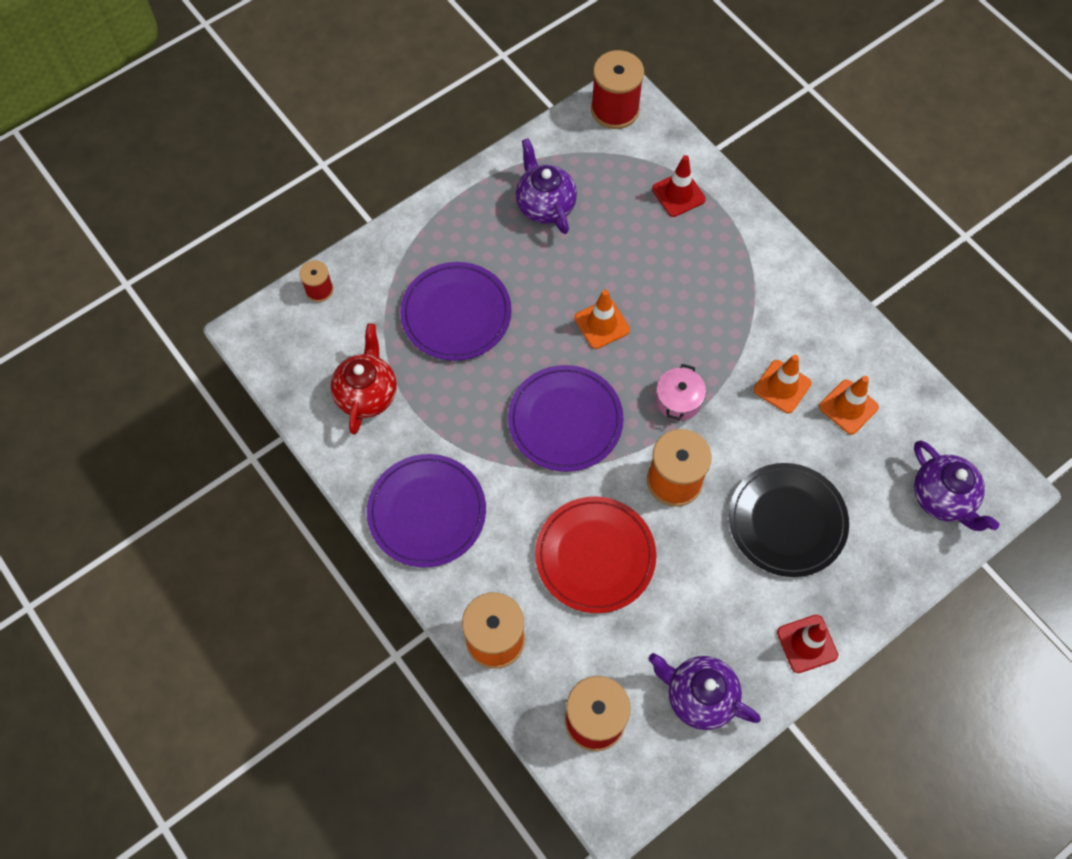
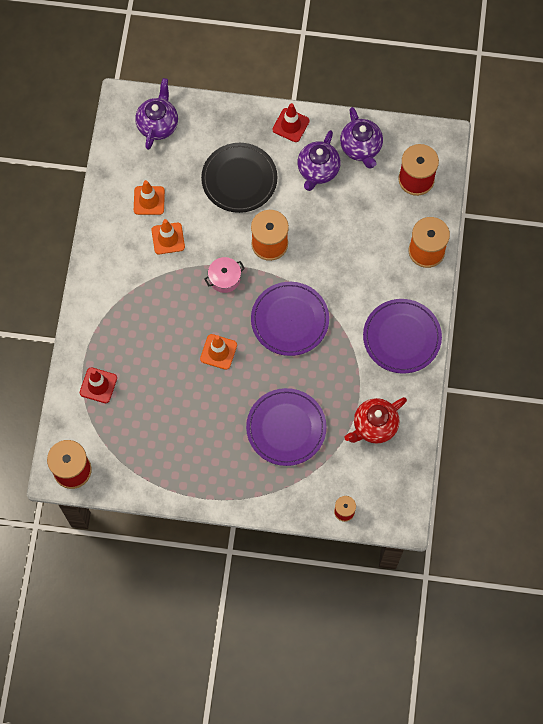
camera: 135 degrees left, 5 degrees up
purple teapot [516,138,577,234] -> purple teapot moved to [297,130,341,191]
red plate [535,497,656,613] -> none

